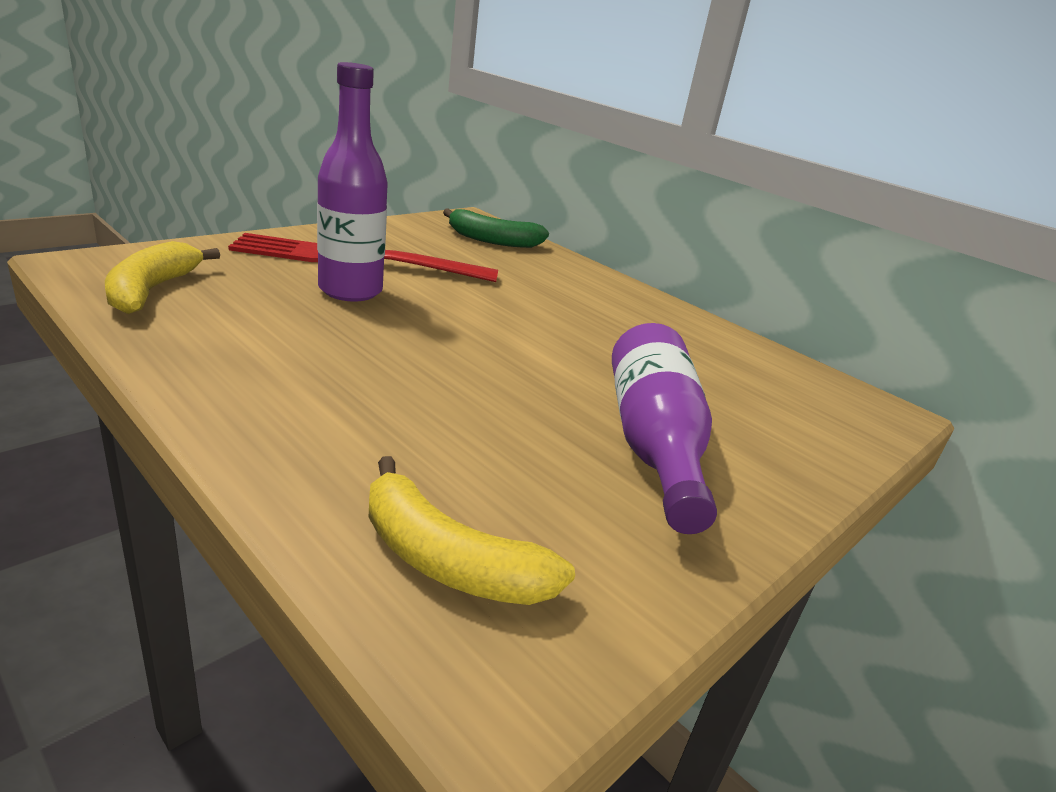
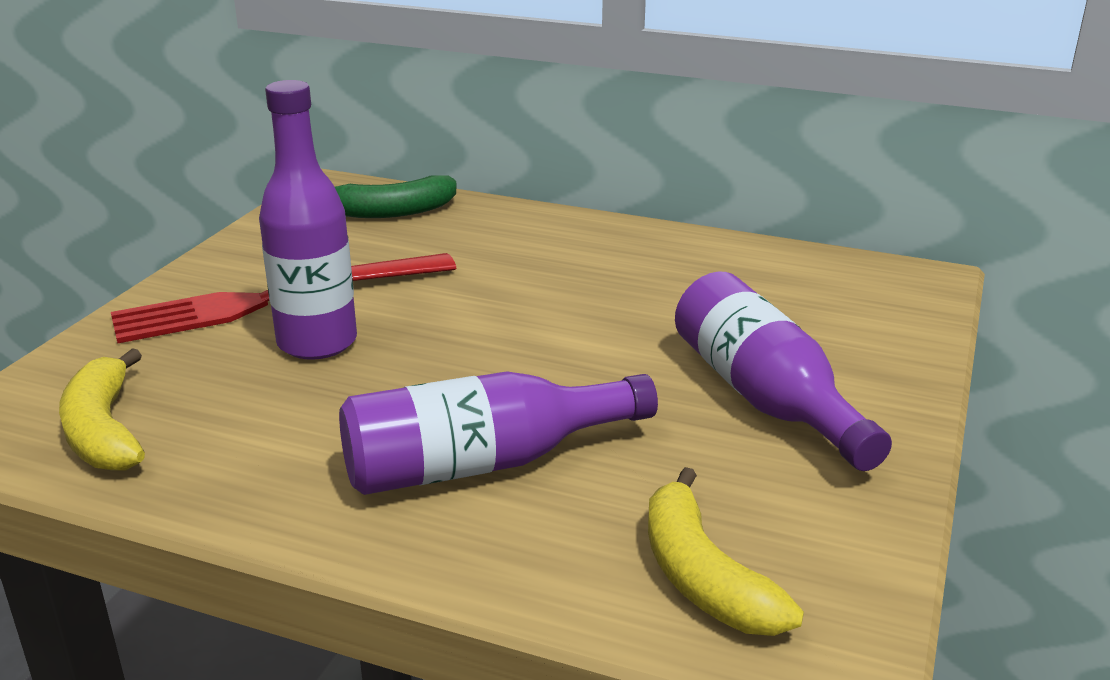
camera: 20 degrees left, 0 degrees up
yellow banana [369,456,575,605] -> yellow banana turned 60 degrees clockwise [648,467,804,636]
none -> purple bottle [339,371,658,495]

